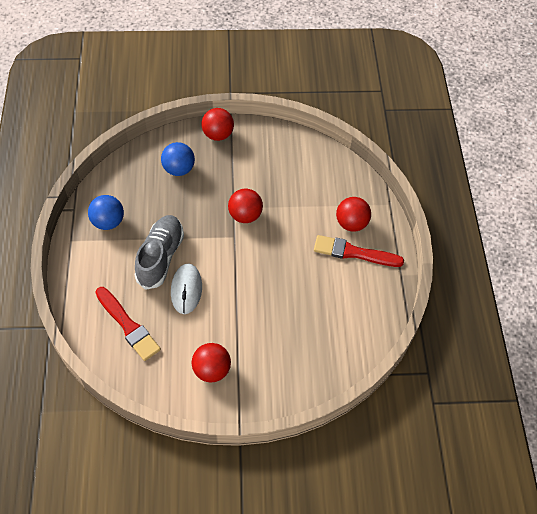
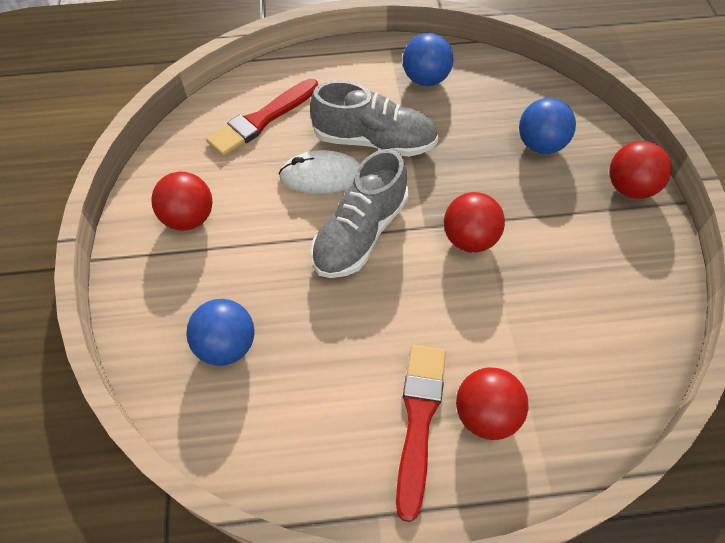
camera: 90 degrees right, 0 degrees up
none -> blue ball [186,299,255,366]
none -> grey shoe [311,149,409,278]

